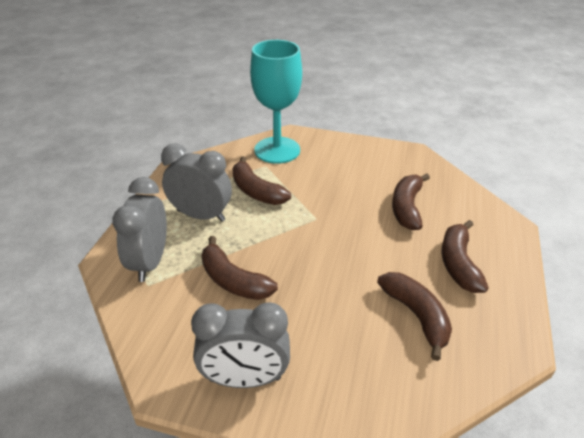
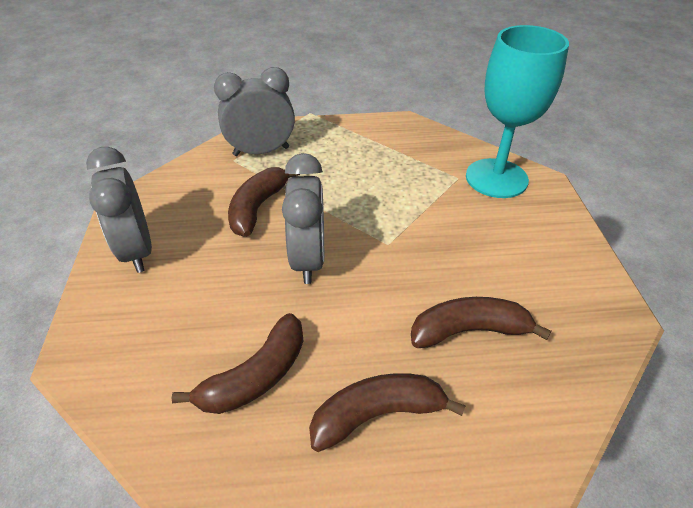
camera: 70 degrees right, 5 degrees up
grey clock [161,144,232,222] -> grey clock moved to [282,153,324,284]
brown banana [232,156,291,205] -> none

